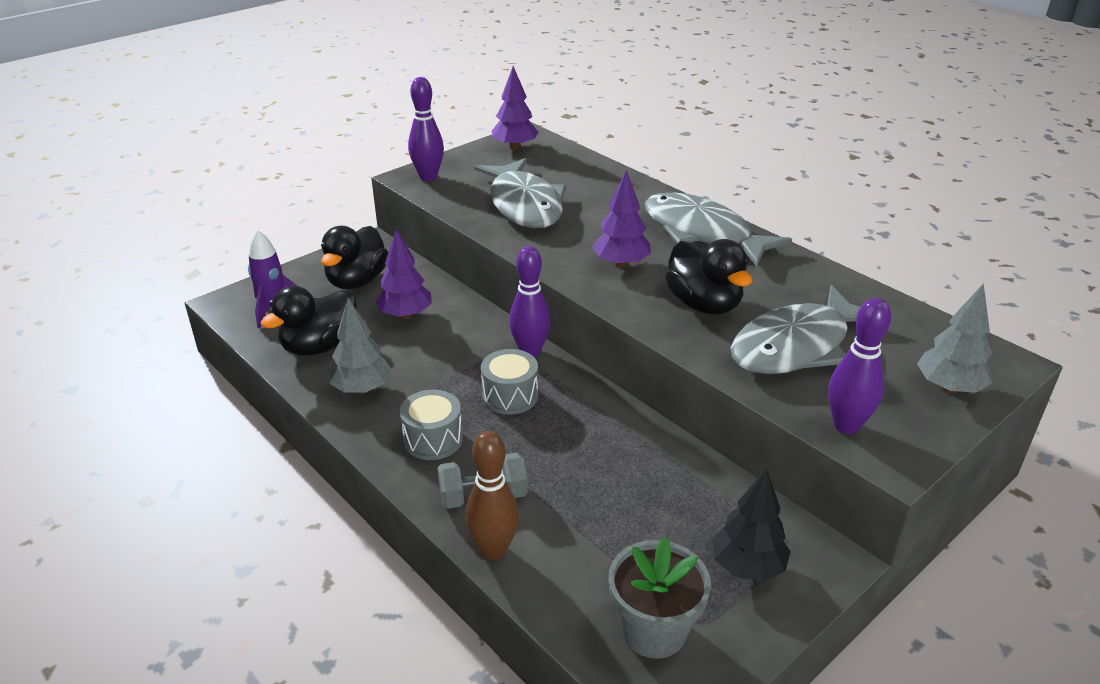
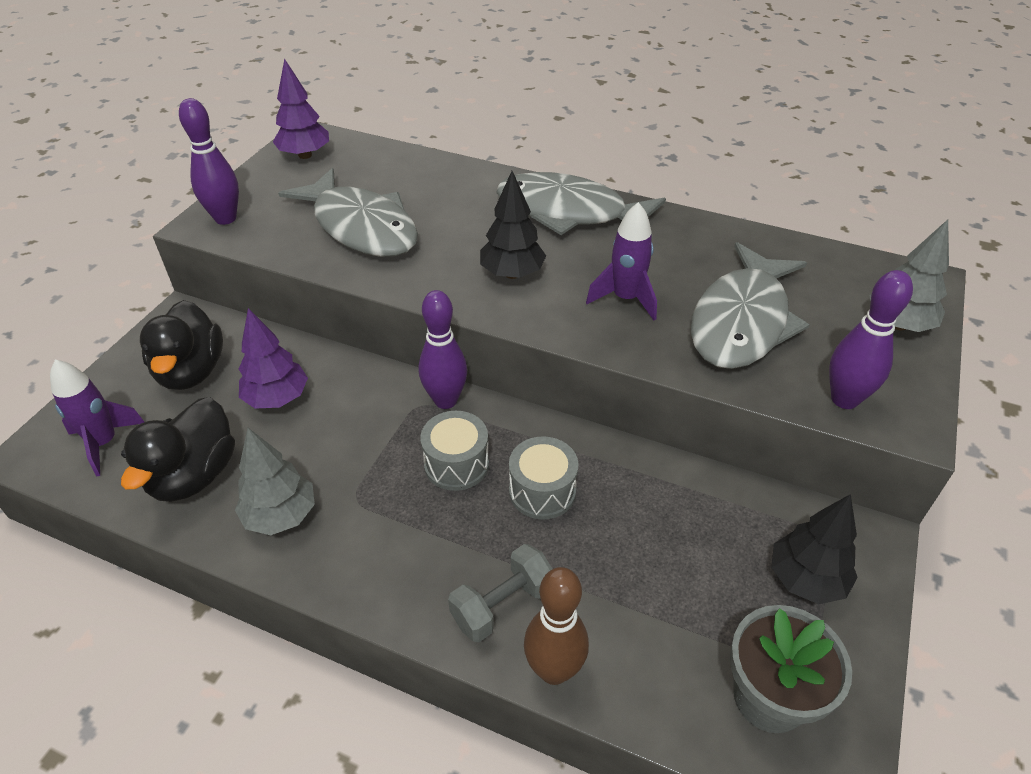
camera: 25 degrees left, 10 degrees up
grey drum [400,390,463,460] -> grey drum moved to [509,436,579,520]
purple tree [592,170,651,268] -> black tree [480,171,546,279]
black duck [665,239,752,314] -> purple rocket [586,202,657,320]

